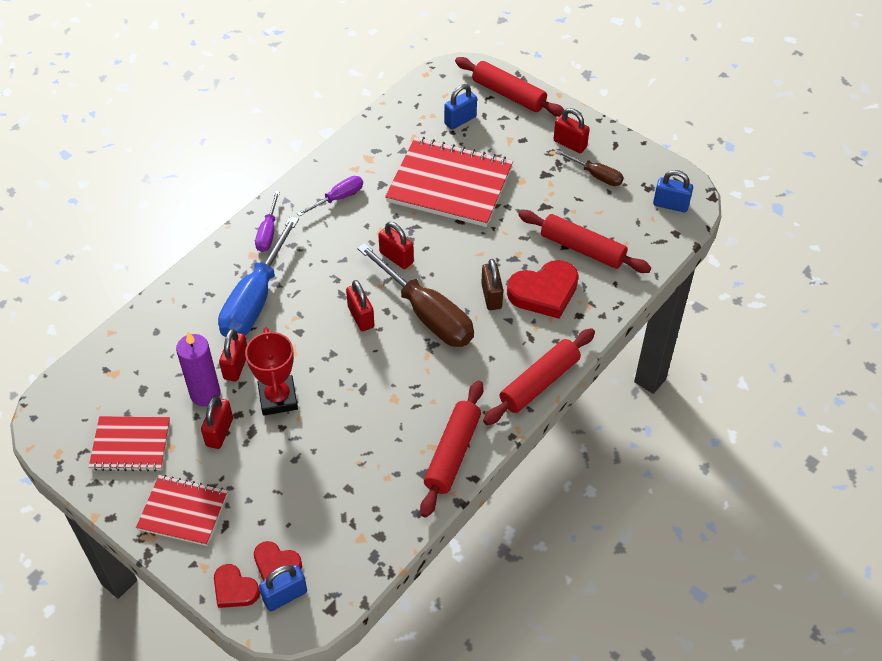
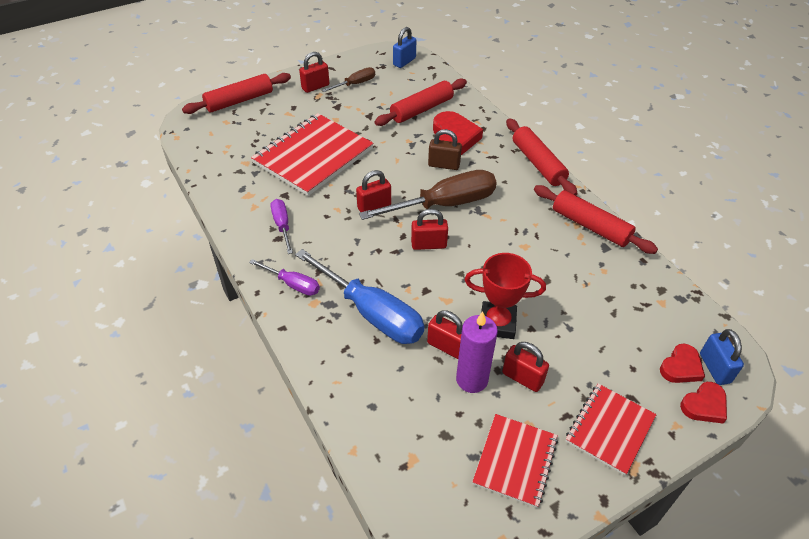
camera: 70 degrees left, 5 degrees down
blue padlock [444,84,477,130] -> none

